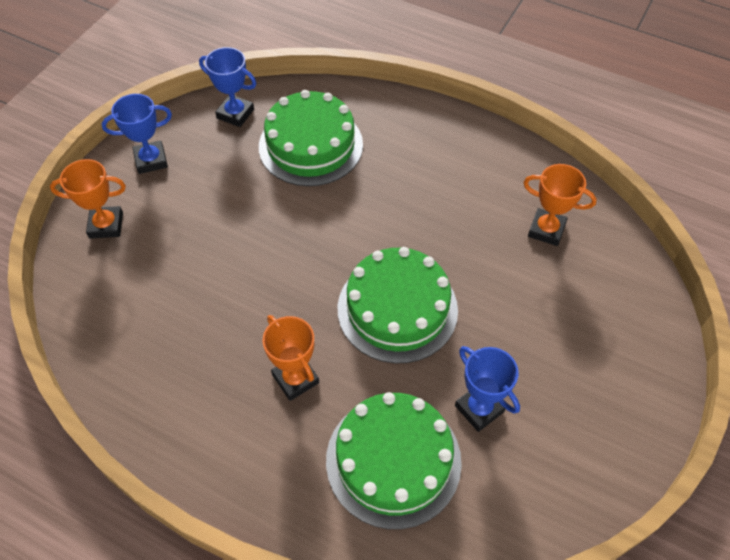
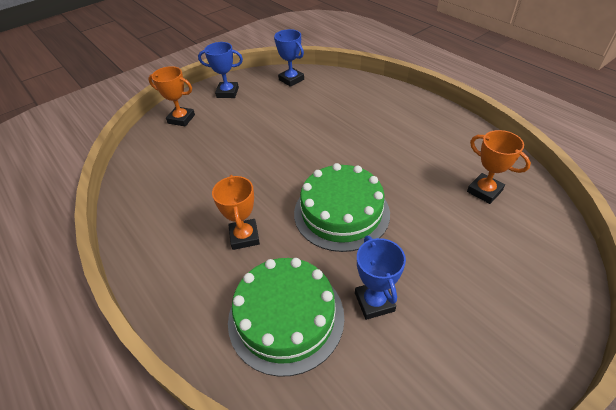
camera: 25 degrees right, 10 degrees down
green cake [259,90,363,186] -> none

